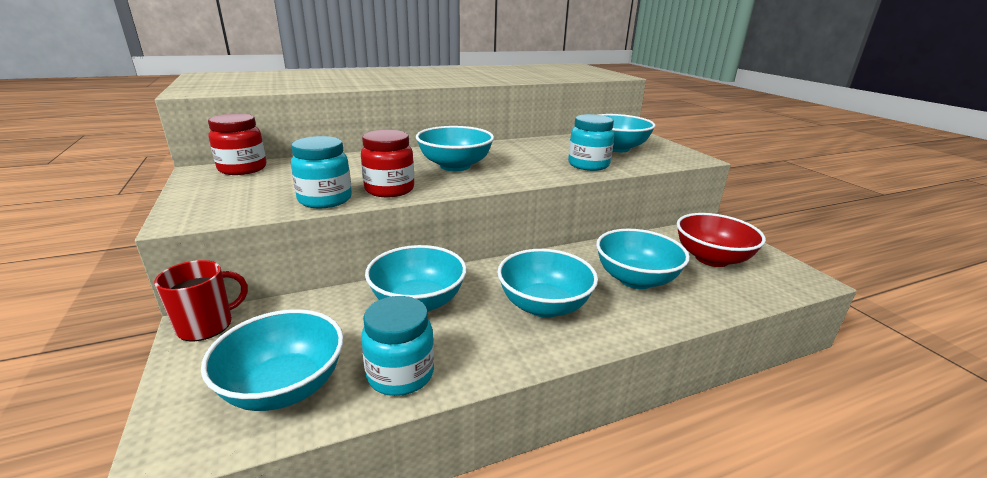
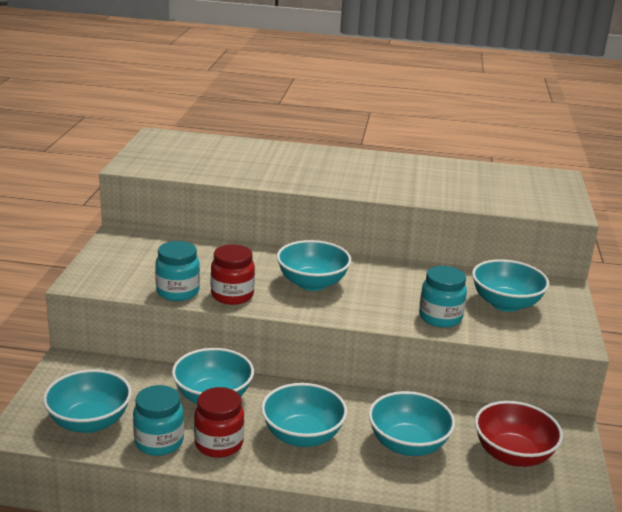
camera: 30 degrees right, 0 degrees up
red mug [154,260,248,341] -> none
red jar [208,113,266,175] -> red jar moved to [194,387,244,458]

